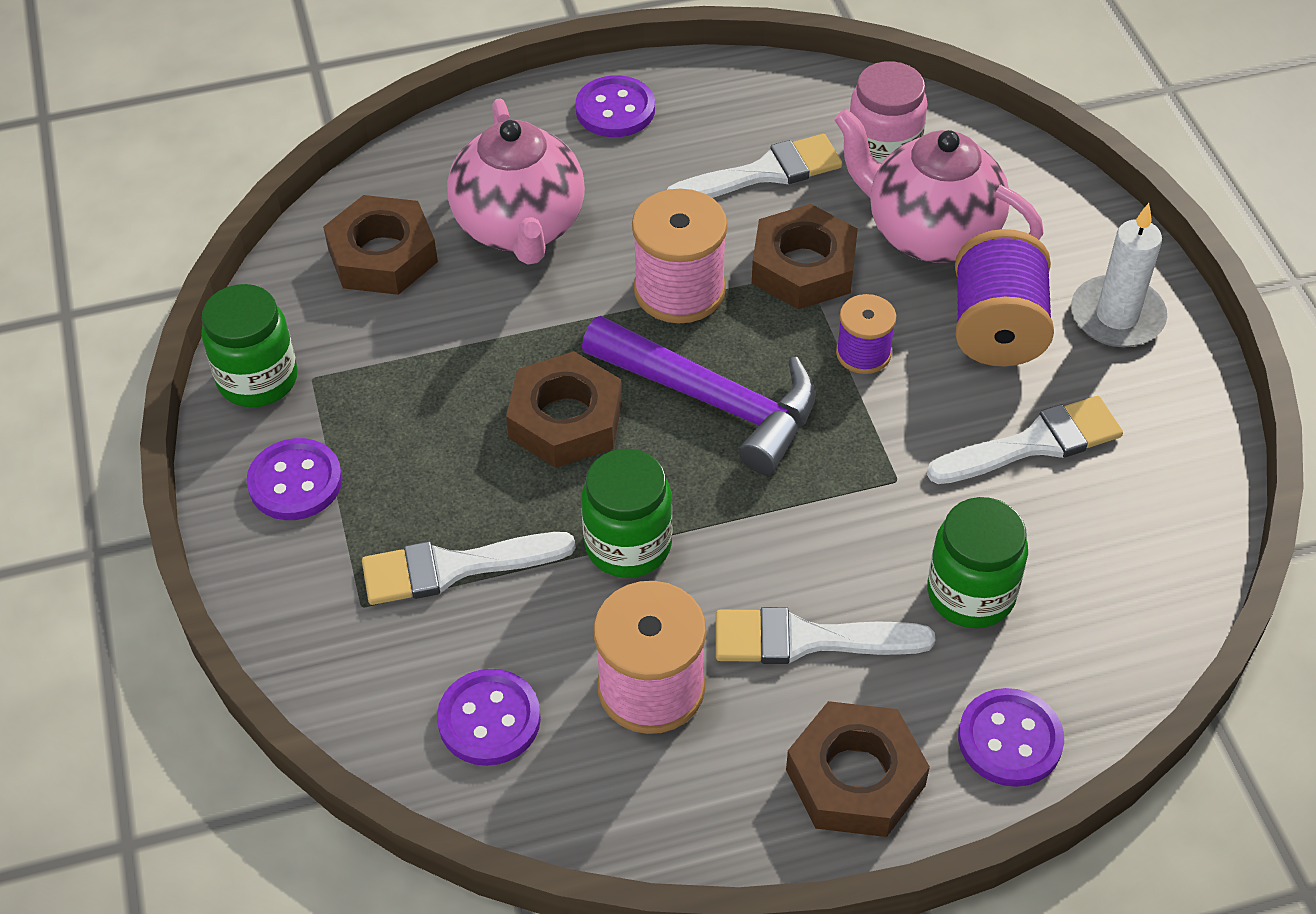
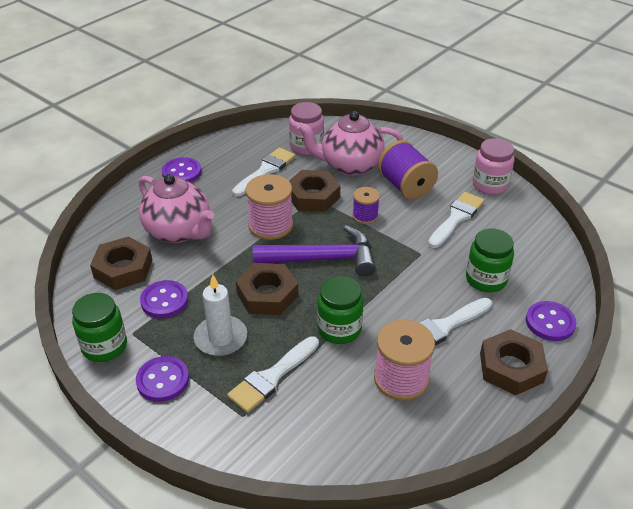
camera: 35 degrees left, 10 degrees down
purple button [437,669,541,766] -> purple button moved to [140,280,188,318]
white candle [1071,203,1167,347] -> white candle moved to [194,275,247,356]
none -> pink jar [473,138,514,195]

